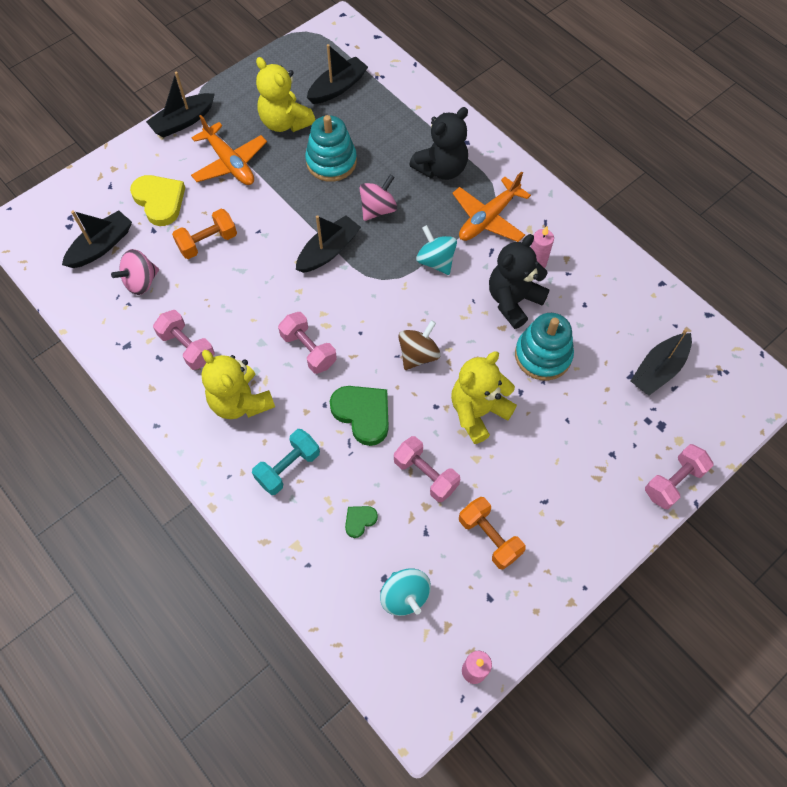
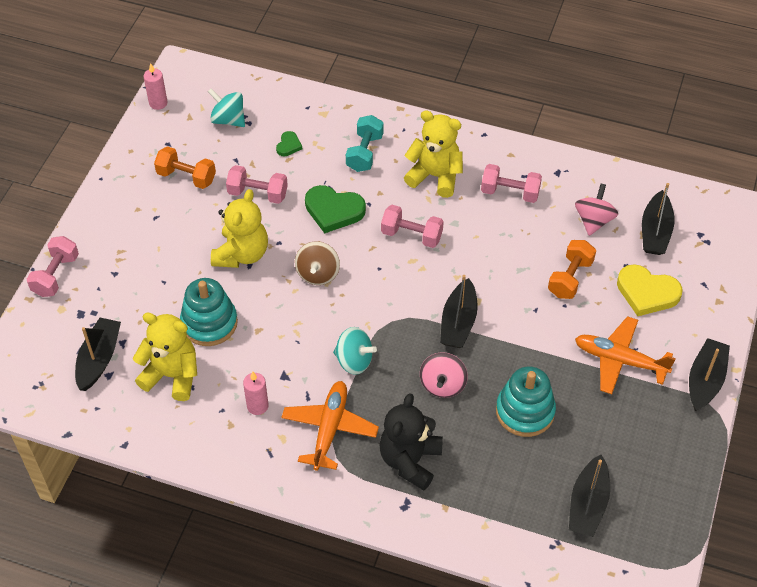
camera: 150 degrees right, 10 degrees down
yellow teddy bear [256,57,315,132] -> yellow teddy bear moved to [133,312,197,401]
black teddy bear [489,234,550,329] -> none

